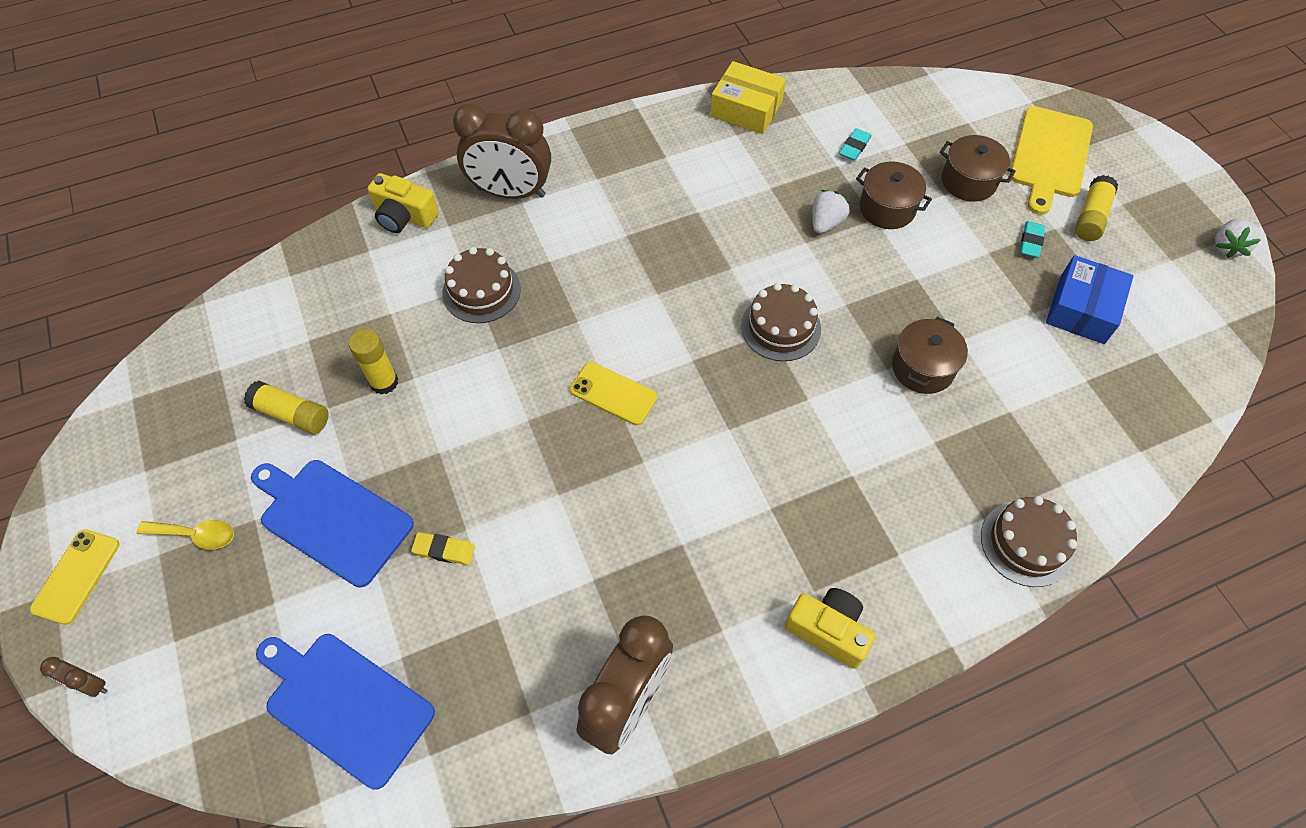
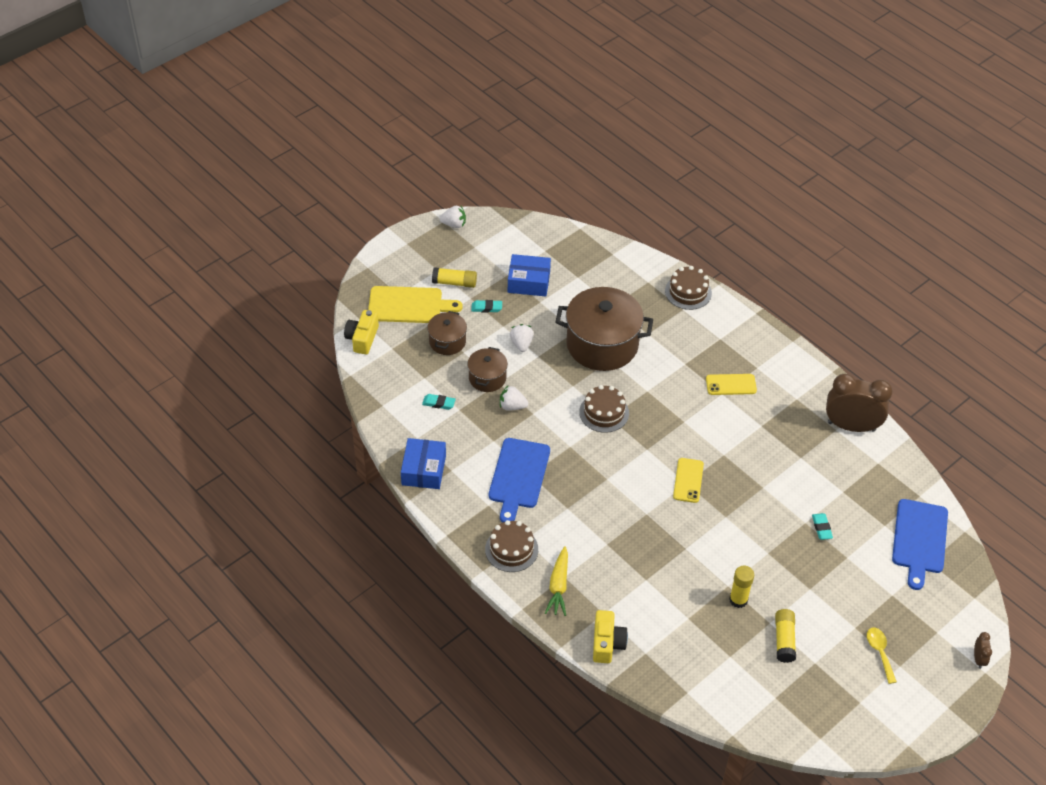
camera: 110 degrees left, 10 degrees down
yellow phone [30,529,119,625] -> yellow phone moved to [706,374,757,395]
blue cutting board [251,460,414,587] -> blue cutting board moved to [489,438,550,523]
yellow eraser [411,532,475,565] -> turquoise eraser [812,513,833,540]
brown cake [442,247,521,323] -> brown cake moved to [485,520,538,572]
brown clock [453,103,551,199] -> yellow carrot [545,546,568,616]
yellow box [710,61,786,134] -> blue box [401,438,446,489]
yellow camera [785,588,875,669] -> yellow camera moved to [344,310,379,354]
brown pot [892,317,968,394] -> brown pot [555,287,653,371], size x1.95
none -> white strawberry [510,324,534,352]

